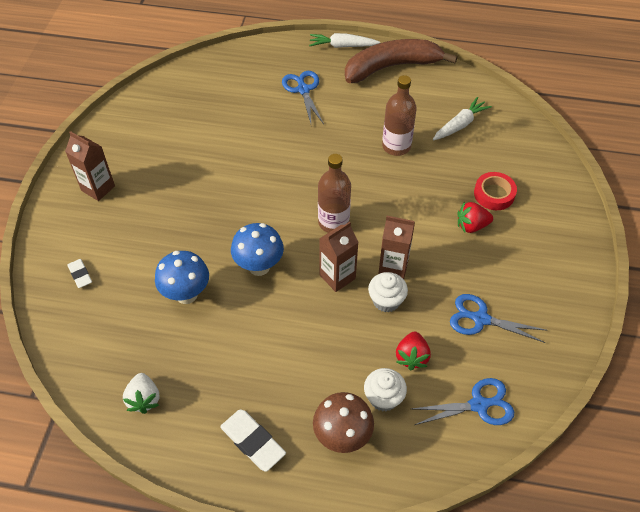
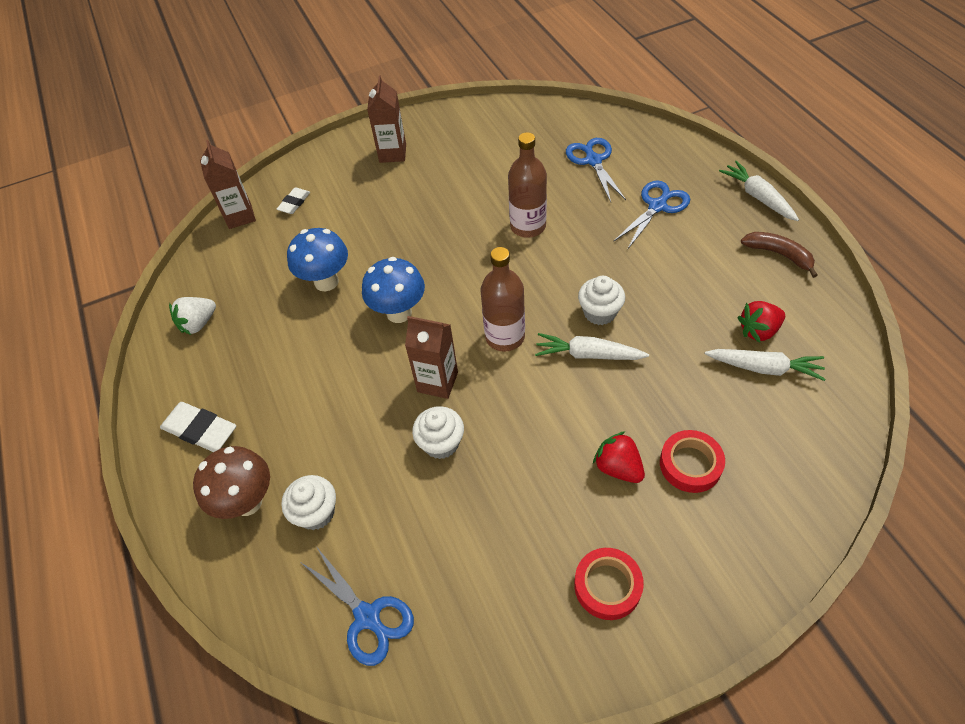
camera: 60 degrees right, 0 degrees up
white eraser [220,409,286,472] -> white eraser turned 75 degrees counterclockwise [160,402,236,452]
brown banana [345,39,458,83] -> brown banana [741,232,818,278], size x0.49
brown carton [378,216,415,279] -> brown carton moved to [200,140,256,229]
brown bottle [382,75,417,156] -> brown bottle moved to [508,132,547,238]
red strawberry [396,332,431,370] -> red strawberry moved to [737,301,785,343]
blue scissors [450,294,546,343] -> blue scissors moved to [566,138,626,202]
none -> white carrot [535,333,649,360]
none -> red tape [574,548,644,620]
none -> white cupcake [578,276,625,325]

